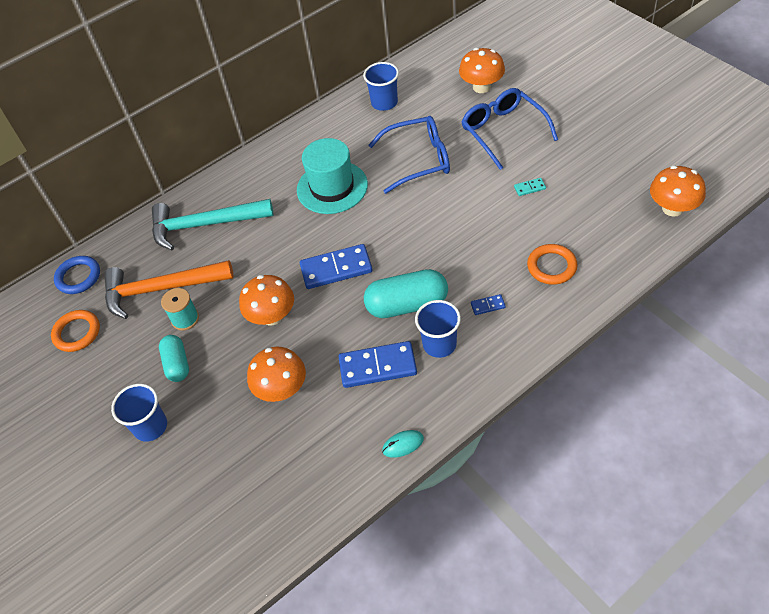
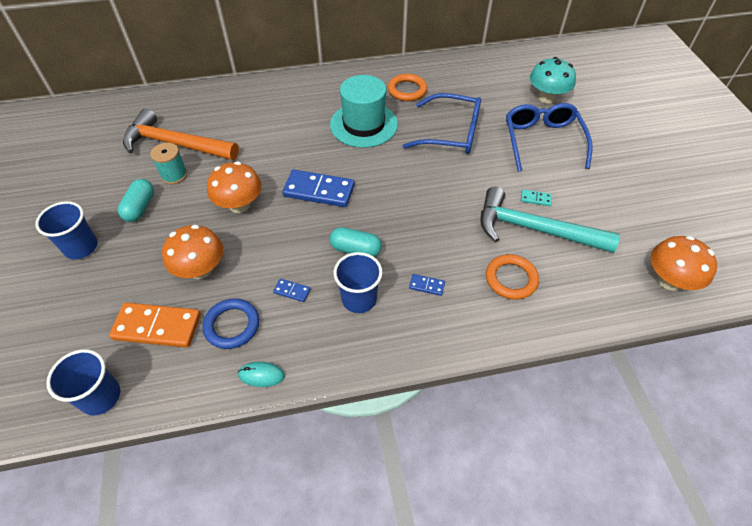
camera: 20 degrees right, 0 degrees up
orange ring [51,310,100,352] -> orange ring moved to [388,74,427,101]
blue ring [54,256,100,294] -> blue ring moved to [202,298,259,349]
turquoise hammer [152,199,273,250] -> turquoise hammer moved to [480,187,620,253]
blue domino [338,341,417,388] -> blue domino [273,279,311,302], size x0.45
blue cup [363,62,399,111] -> blue cup moved to [46,349,120,415]
turquoise capsule [364,269,448,318] -> turquoise capsule [330,227,382,257], size x0.62
orange mushroom [459,48,505,93] -> turquoise mushroom [530,57,576,103]
none -> orange domino [109,302,201,348]

